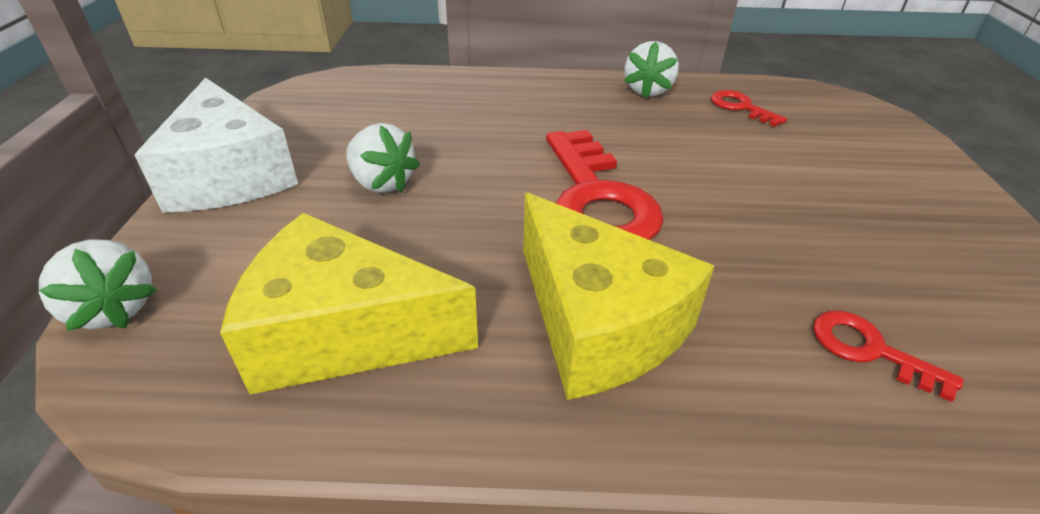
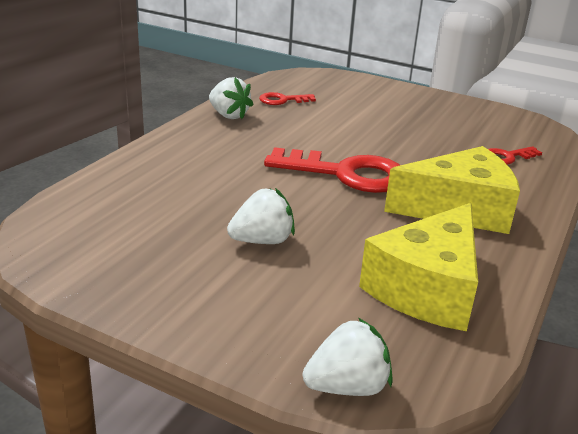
camera: 65 degrees left, 10 degrees down
white cheese [135,78,298,212] -> none

